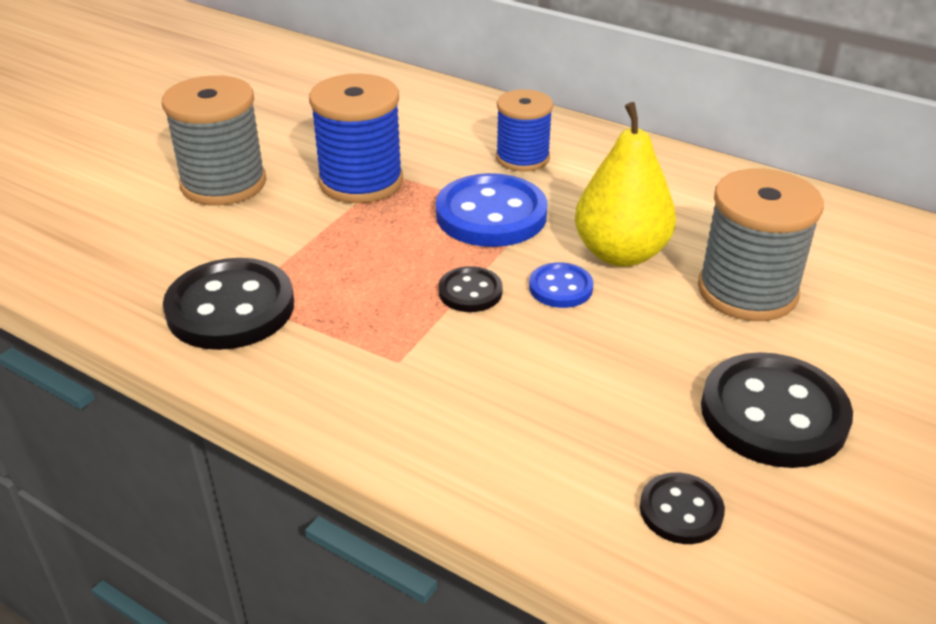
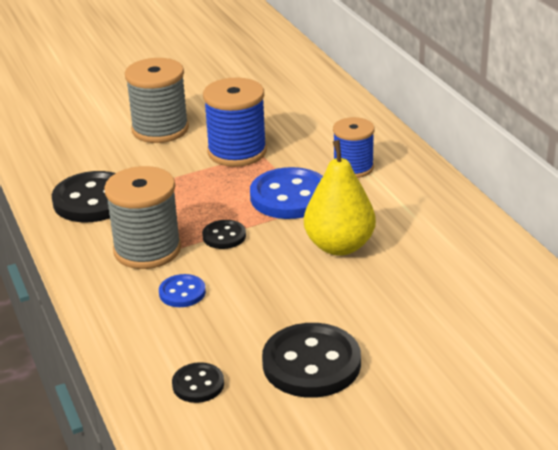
camera: 35 degrees right, 5 degrees down
blue button [529,262,593,308] -> blue button moved to [159,274,206,307]
grey spool [698,169,824,321] -> grey spool moved to [104,166,181,269]

